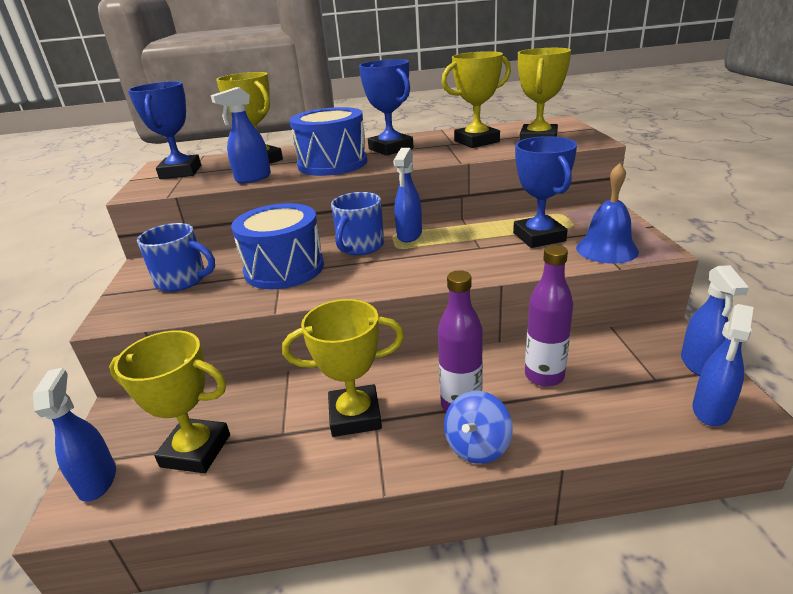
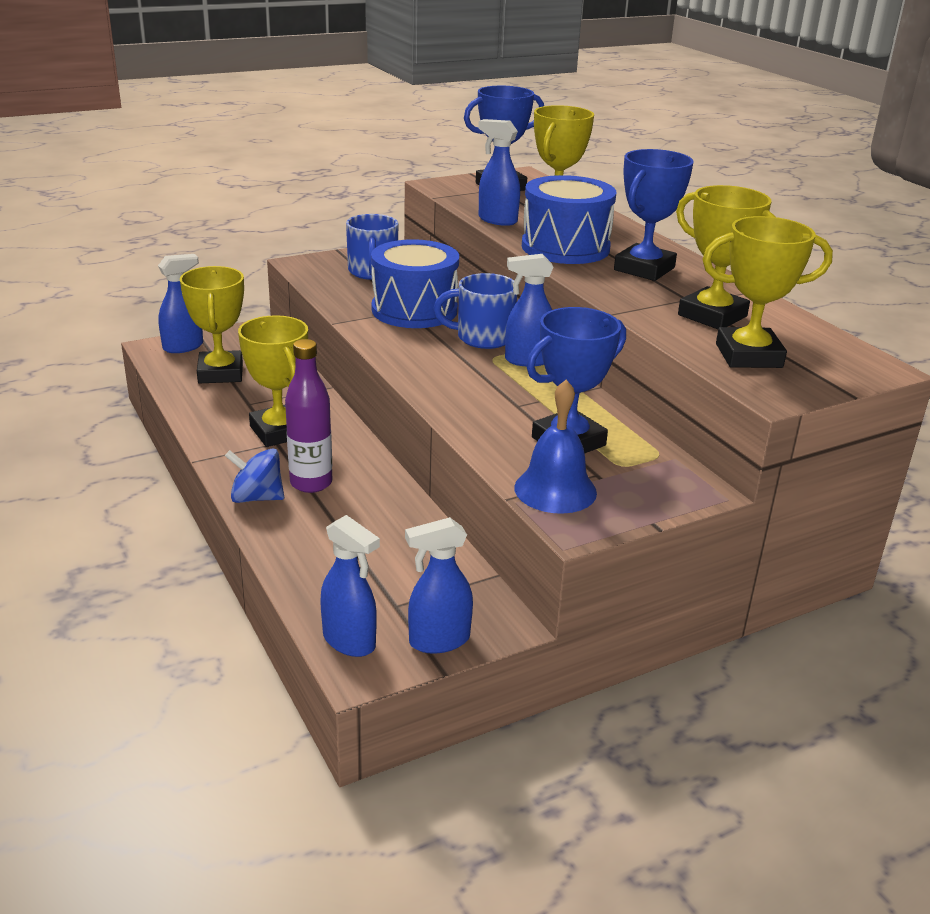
camera: 65 degrees right, 0 degrees up
purple bottle [525,245,573,387] -> none
blue spray bottle [692,304,754,426] -> blue spray bottle turned 150 degrees counterclockwise [320,515,380,657]

